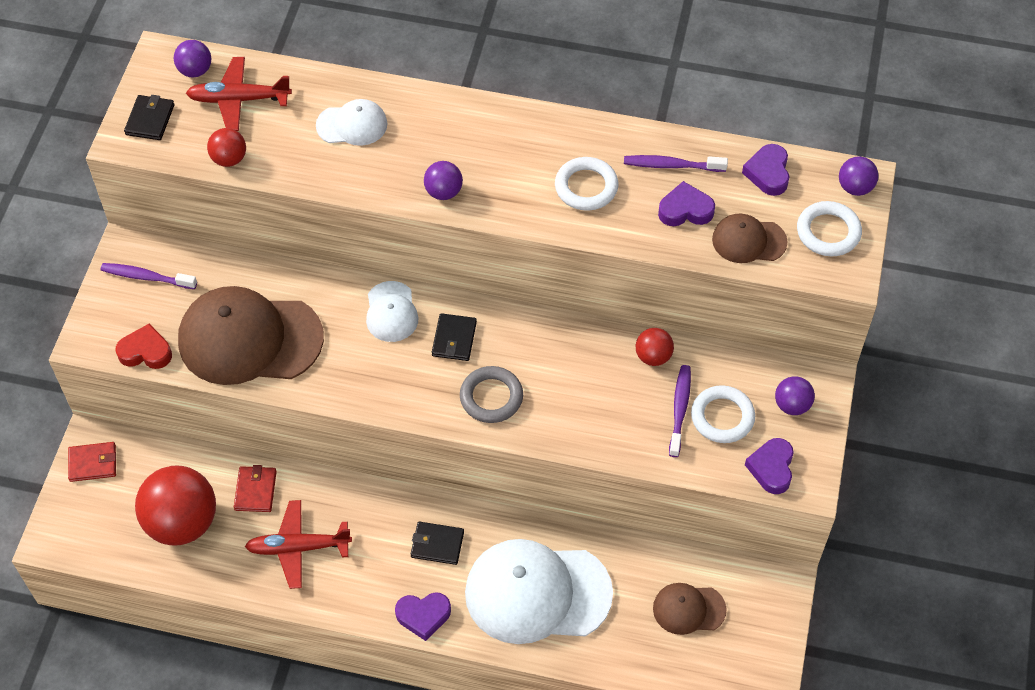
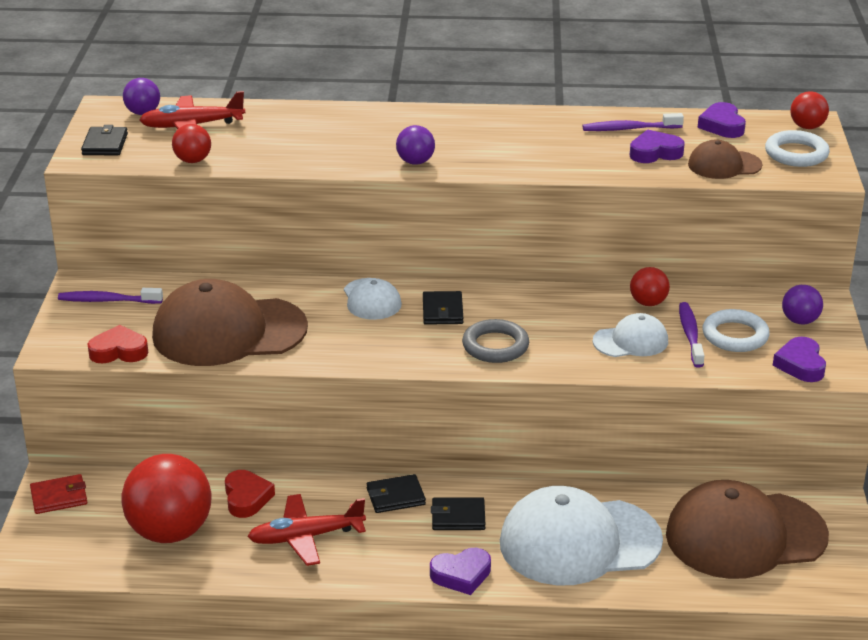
camera: 10 degrees left, 25 degrees down
red wallet [234,465,277,512] -> red heart [225,470,275,518]
white cap [316,99,388,146] -> white cap moved to [592,313,668,357]
white ring [555,157,618,210] -> none
brown cap [653,583,727,635] -> brown cap [666,480,829,579], size x2.03
purple ball [839,156,879,196] -> red ball [790,91,829,129]
none -> black wallet [367,474,426,513]

